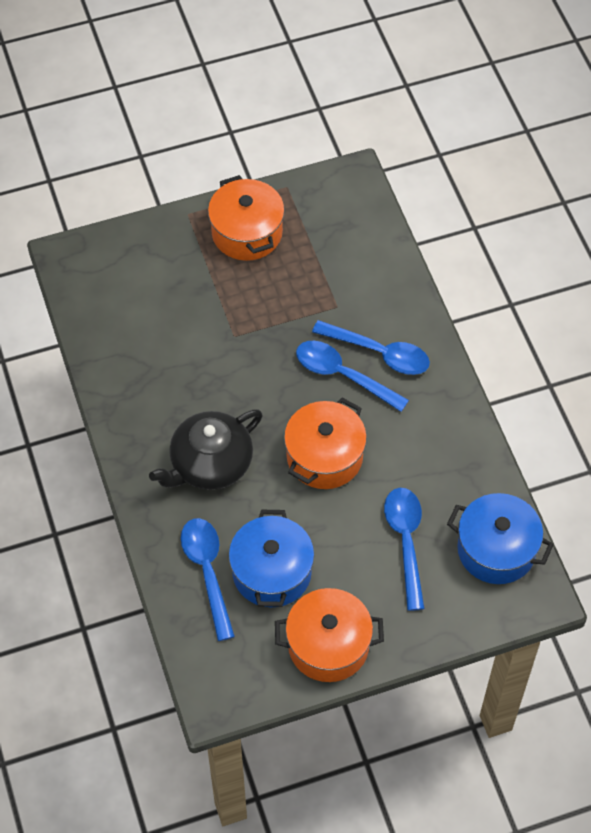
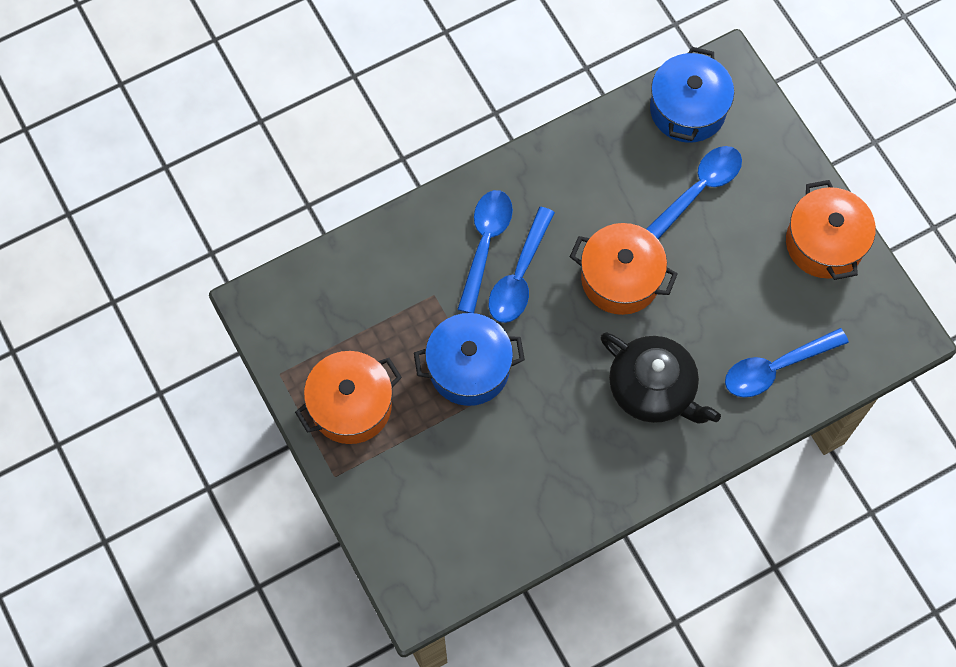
camera: 100 degrees left, 10 degrees up
blue pot [229,510,314,607] -> blue pot moved to [414,313,525,406]
blue spoon [384,488,425,611] -> blue spoon turned 150 degrees clockwise [646,146,742,239]

